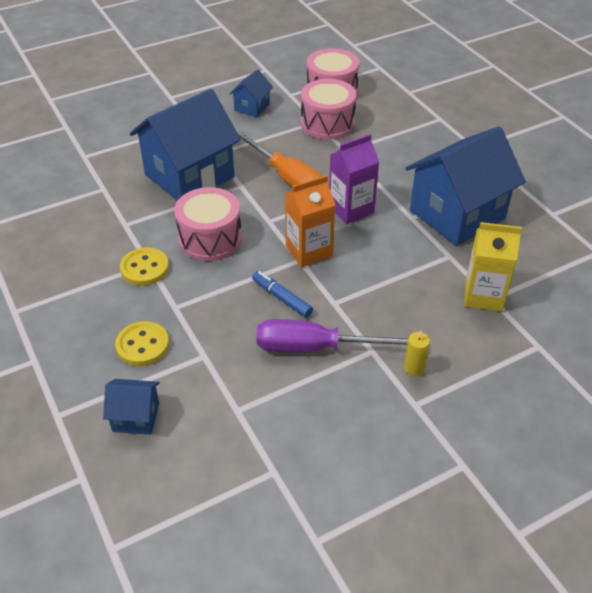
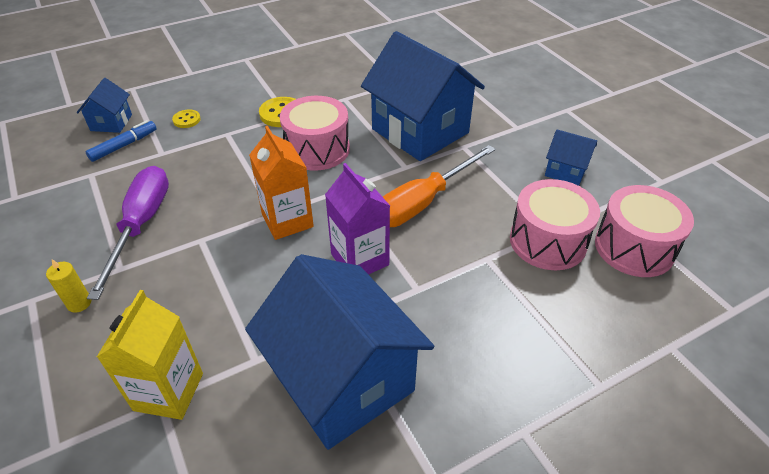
camera: 90 degrees right, 0 degrees up
yellow button [115,321,169,366] -> yellow button [172,109,201,128], size x0.60
blue marker [252,271,313,318] -> blue marker moved to [86,120,157,162]

